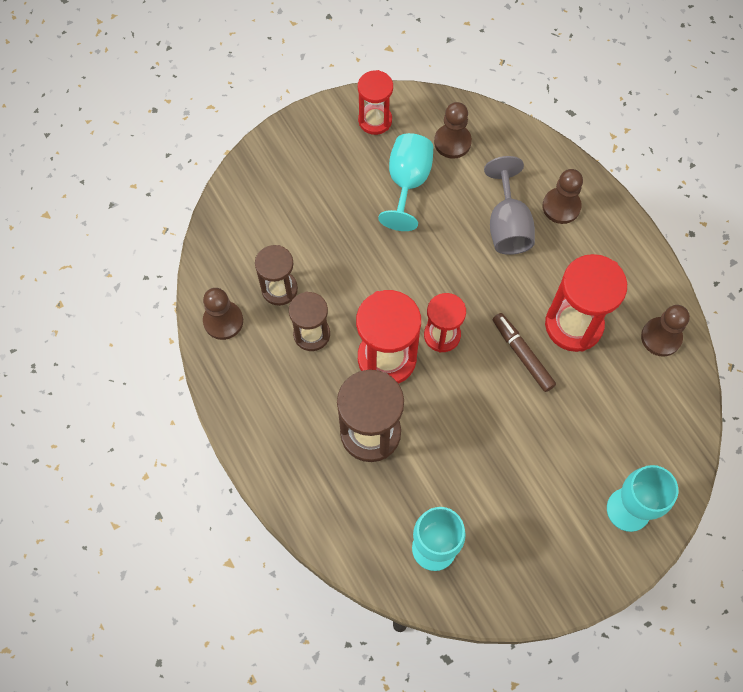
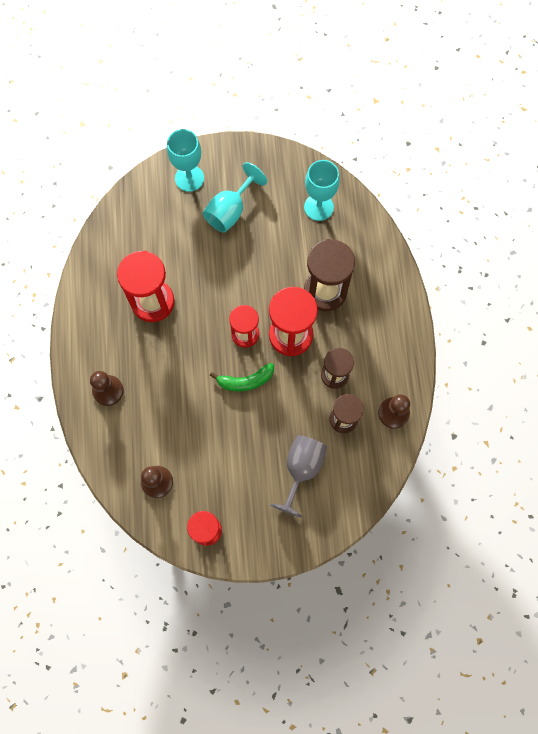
camera: 155 degrees left, 5 degrees up
turquoise goblet [378,133,433,231] -> turquoise goblet moved to [203,162,267,233]
grey goblet [484,156,535,255] -> grey goblet moved to [270,435,327,518]
brown marker [493,313,556,392] -> none
brown pawn [641,305,690,357] -> none
none -> green banana [210,363,274,392]

